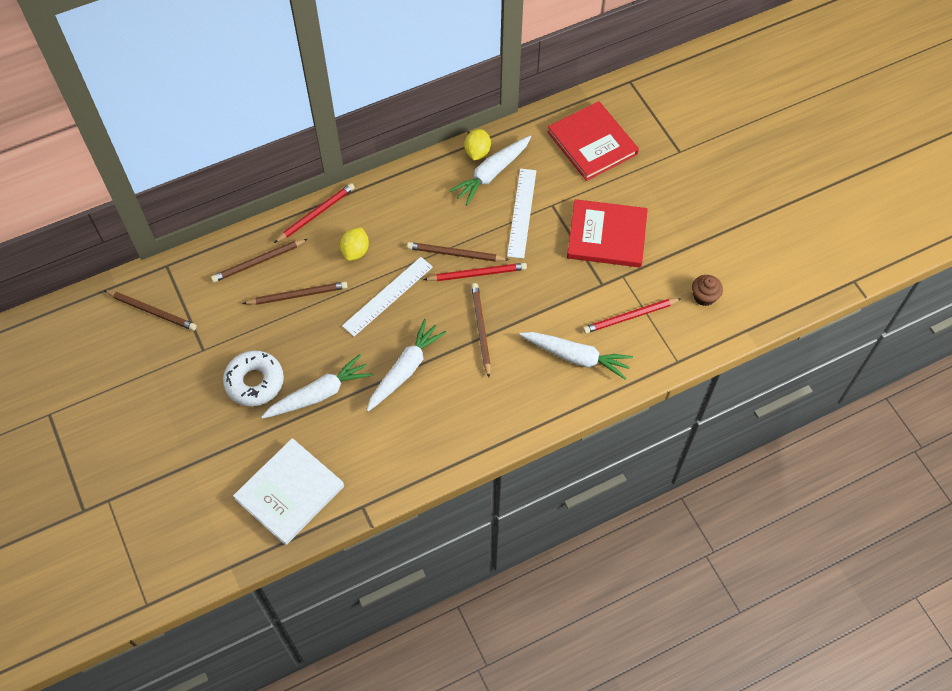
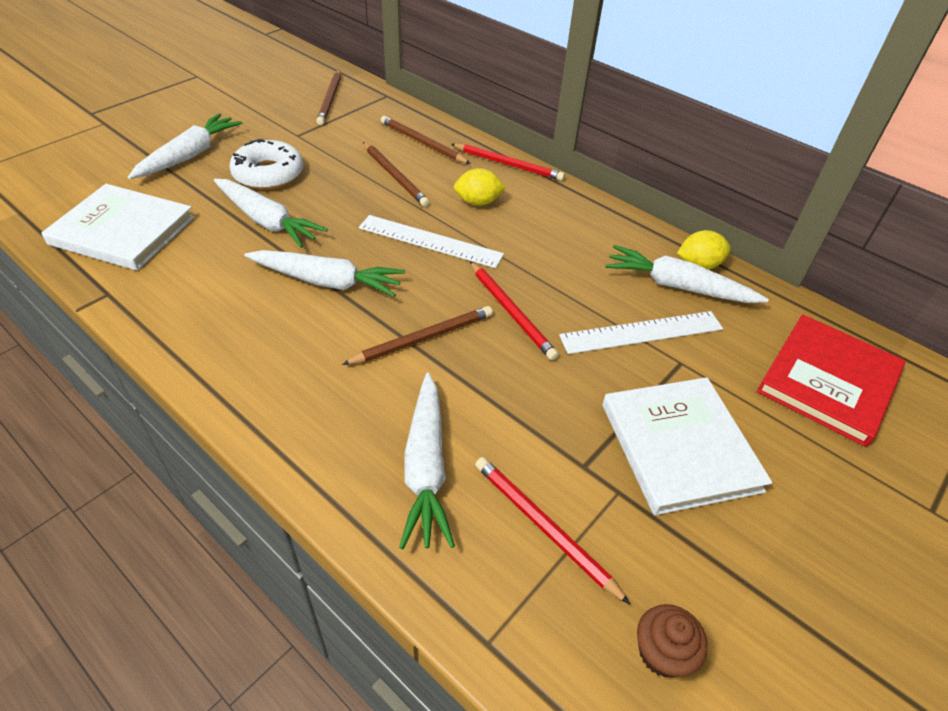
camera: 65 degrees right, 15 degrees down
brown pencil [407,242,509,261] -> none
red book [567,199,648,267] -> white book [602,377,772,515]
none -> white carrot [128,113,242,179]

